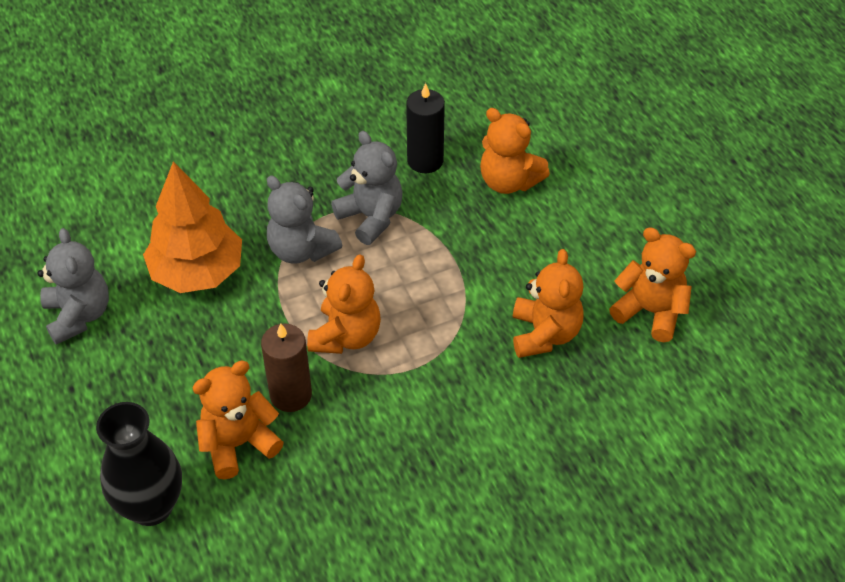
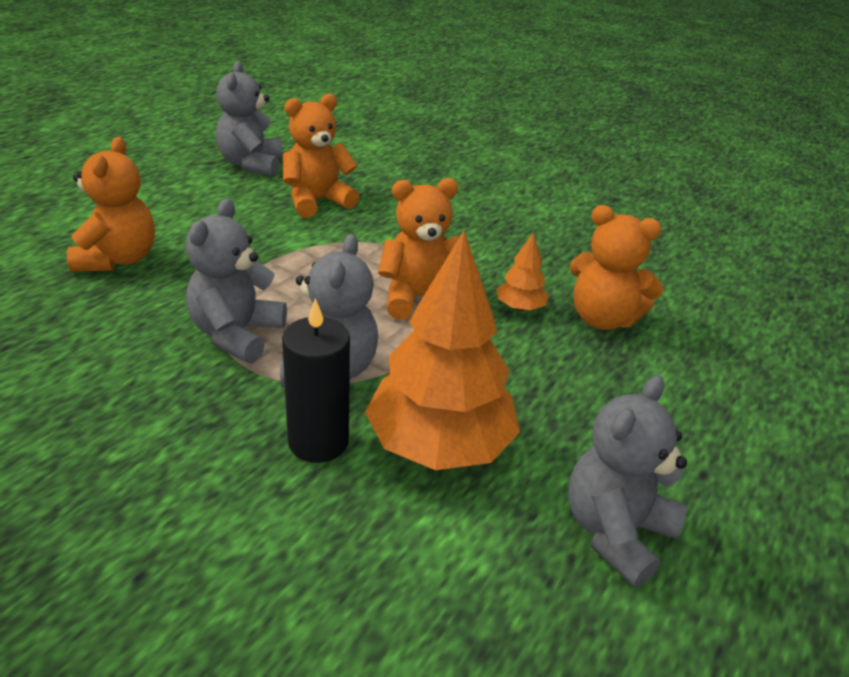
camera: 125 degrees left, 15 degrees down
black vase [96,402,182,526] -> none
brown candle [261,323,312,412] -> orange tree [496,232,549,311]
black candle [406,83,445,173] -> black candle moved to [282,298,350,463]
orange teddy bear [609,227,696,342] -> grey teddy bear [216,61,282,176]

